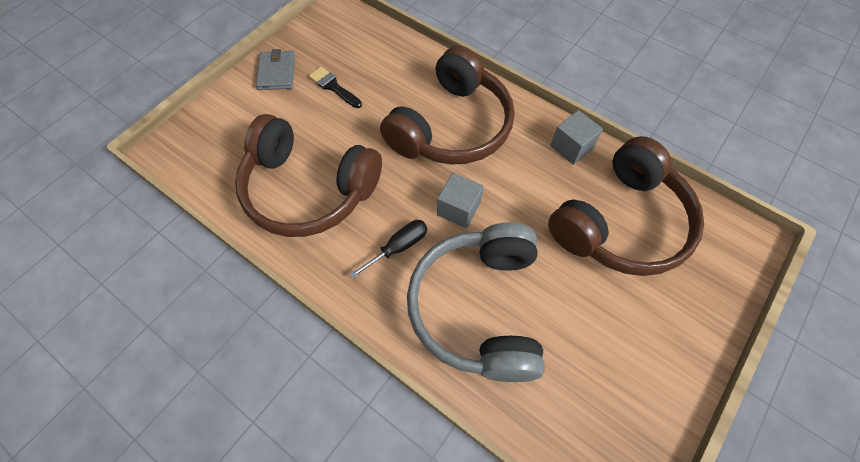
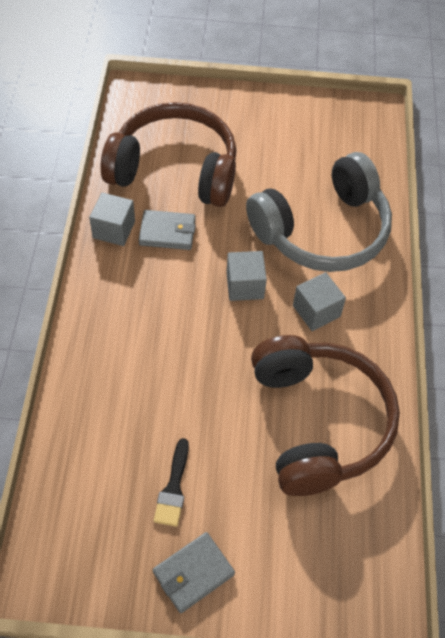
camera: 125 degrees left, 5 degrees down
black screwdriver [349,220,427,279] -> grey cube [293,272,346,331]
brown headphones [380,45,514,165] -> none
none -> grey wallet [139,210,196,250]

